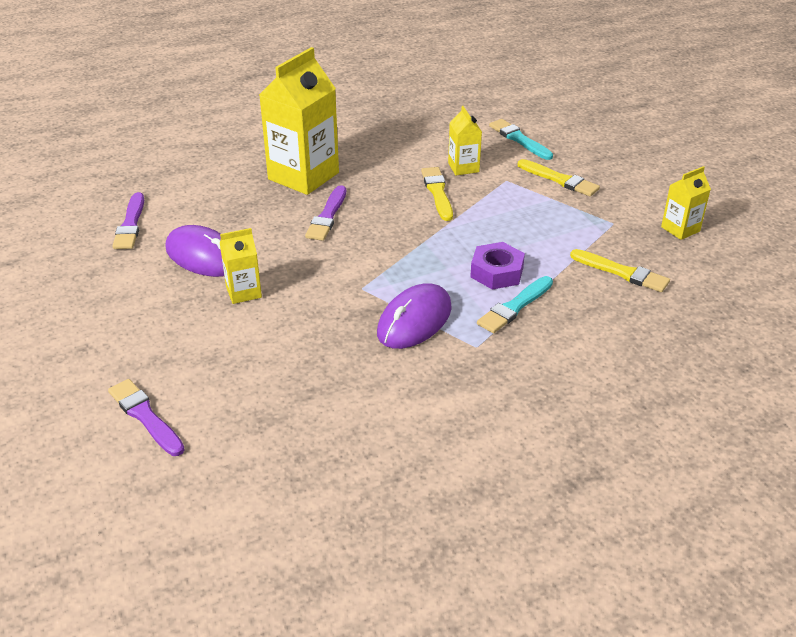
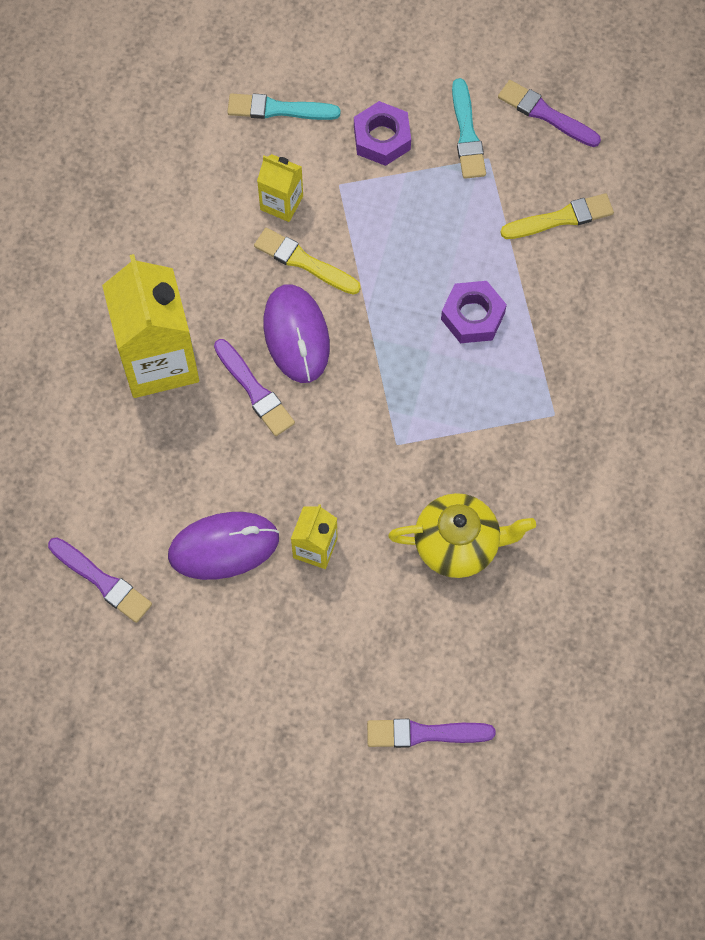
camera: 50 degrees left, 30 degrees up
purple mouse [377,283,452,349] -> purple mouse moved to [263,284,330,383]
turquoise brush [477,276,553,333] -> turquoise brush moved to [452,78,486,179]
yellow brush [518,159,600,196] -> purple nut [354,101,411,166]
yellow carton [661,166,711,240] -> purple brush [498,80,601,147]
none -> yellow teapot [388,493,536,578]

